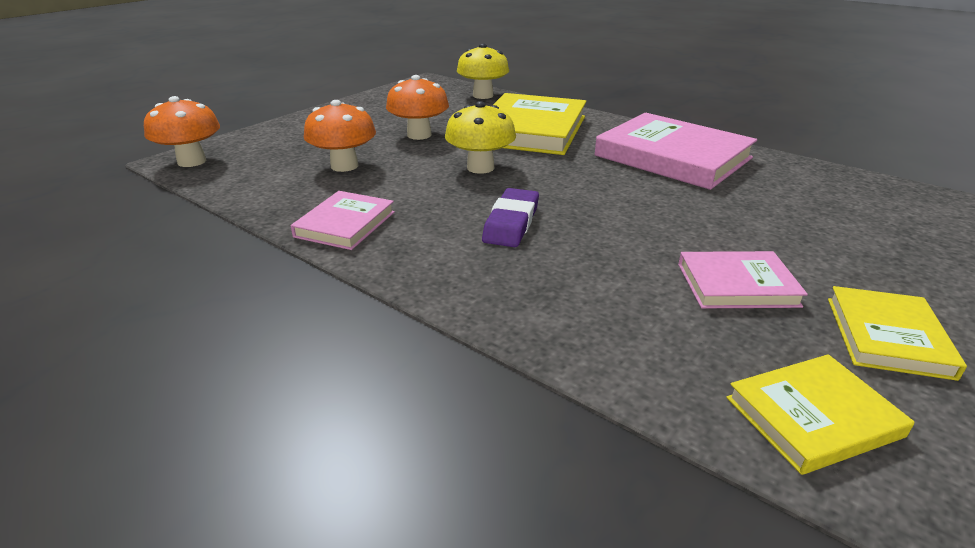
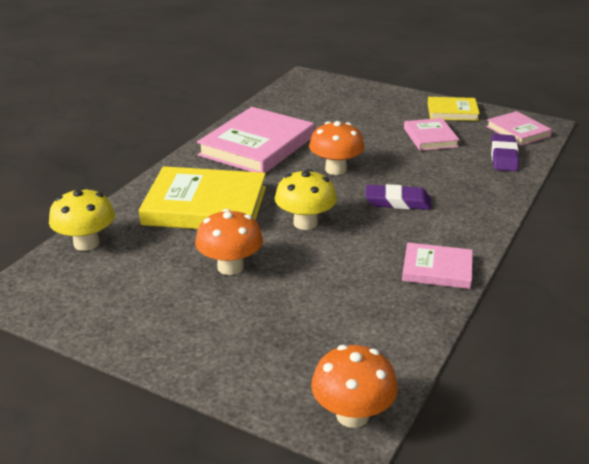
camera: 100 degrees left, 0 degrees up
orange mushroom [304,100,376,172] -> orange mushroom moved to [309,121,365,175]
yellow book [726,354,915,475] -> pink book [486,111,552,146]
none -> purple eraser [491,134,519,171]

